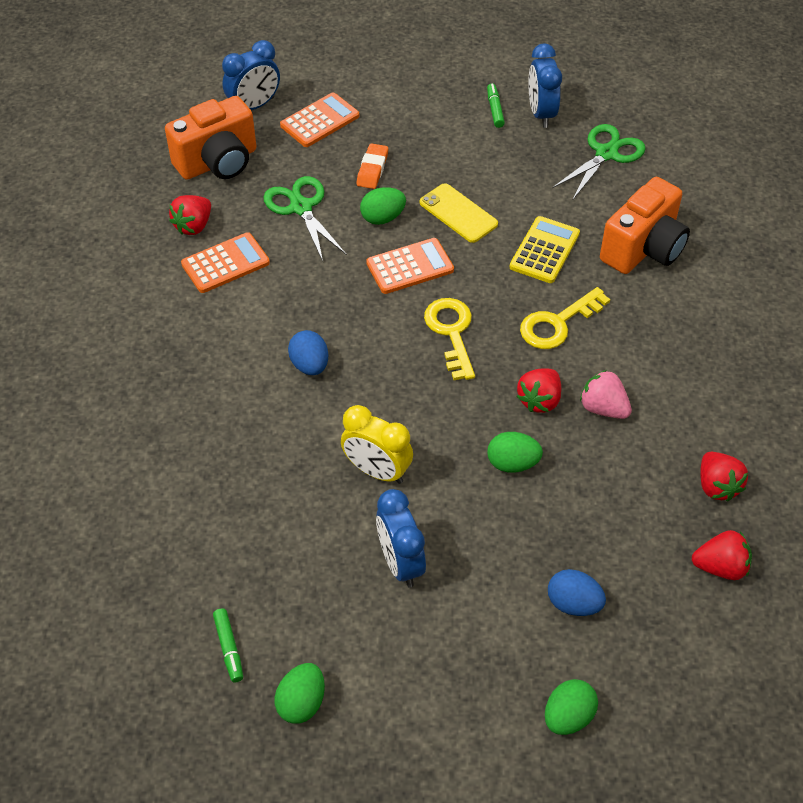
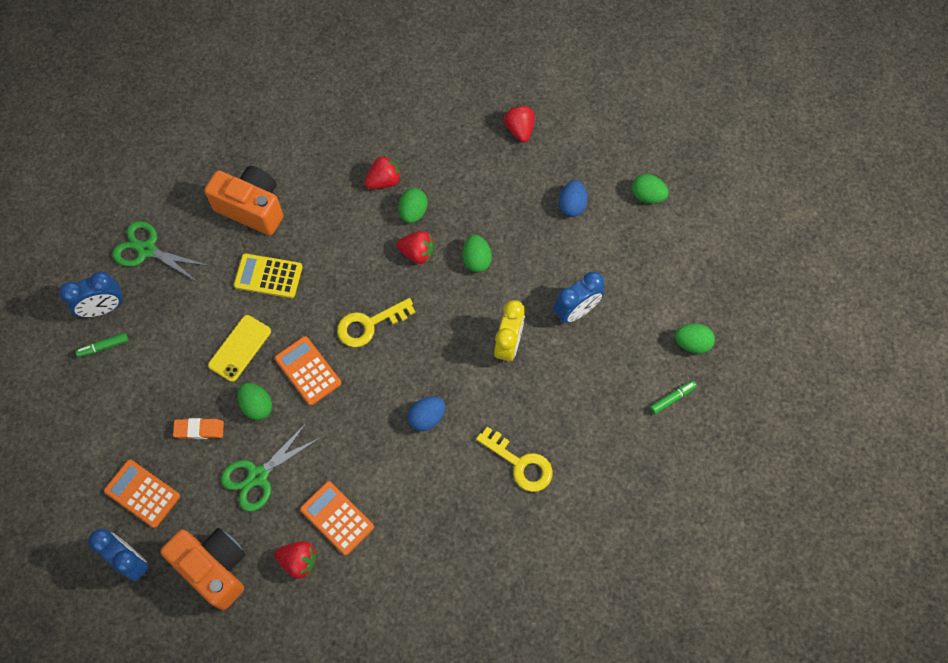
camera: 105 degrees left, 15 degrees up
yellow key [520,287,610,349] -> yellow key moved to [476,427,553,492]
pink strawberry [580,370,632,419] -> green egg [399,188,428,223]
red strawberry [700,452,748,502] -> red strawberry moved to [364,155,401,189]

